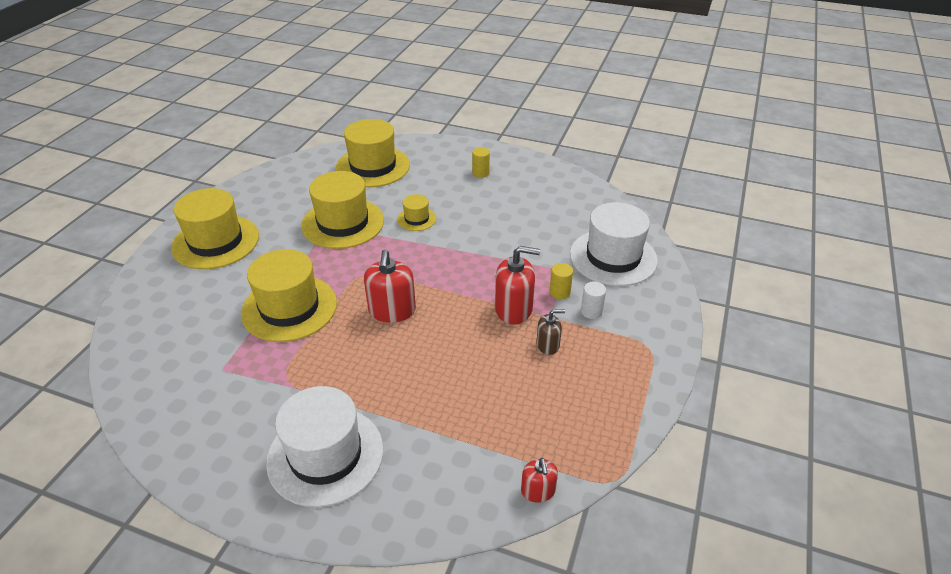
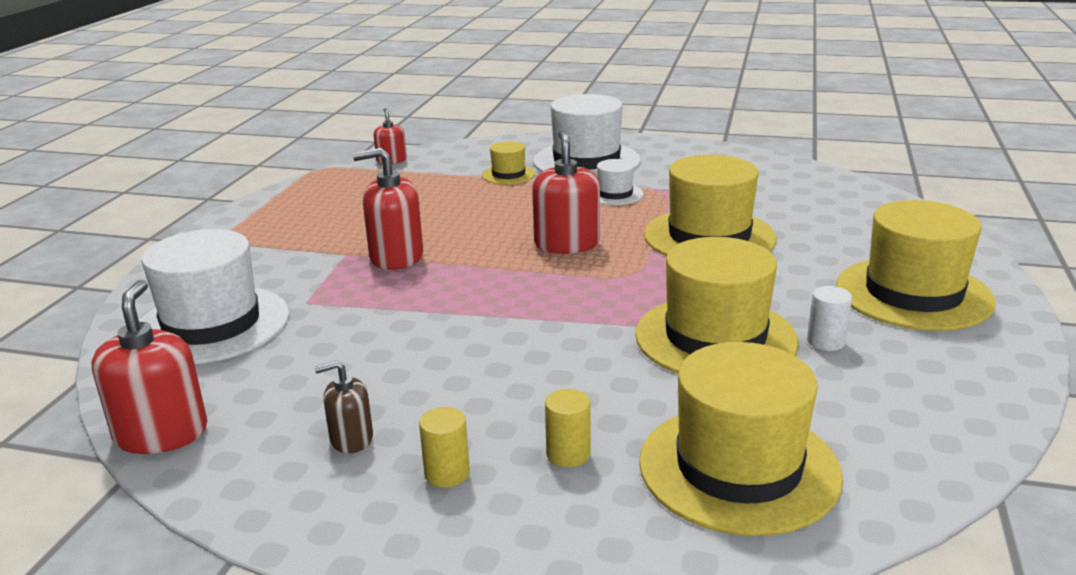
camera: 175 degrees right, 15 degrees down
yellow hat [397,194,436,231] -> yellow hat moved to [482,141,535,184]
brown soap dispenser [536,309,565,355] -> brown soap dispenser moved to [314,361,373,453]
yellow cylinder [549,263,573,299] -> yellow cylinder moved to [545,389,591,467]
white cylinder [581,282,606,319] -> white cylinder moved to [807,286,852,351]
none -> red soap dispenser [91,280,207,454]
none -> white hat [597,159,644,205]

